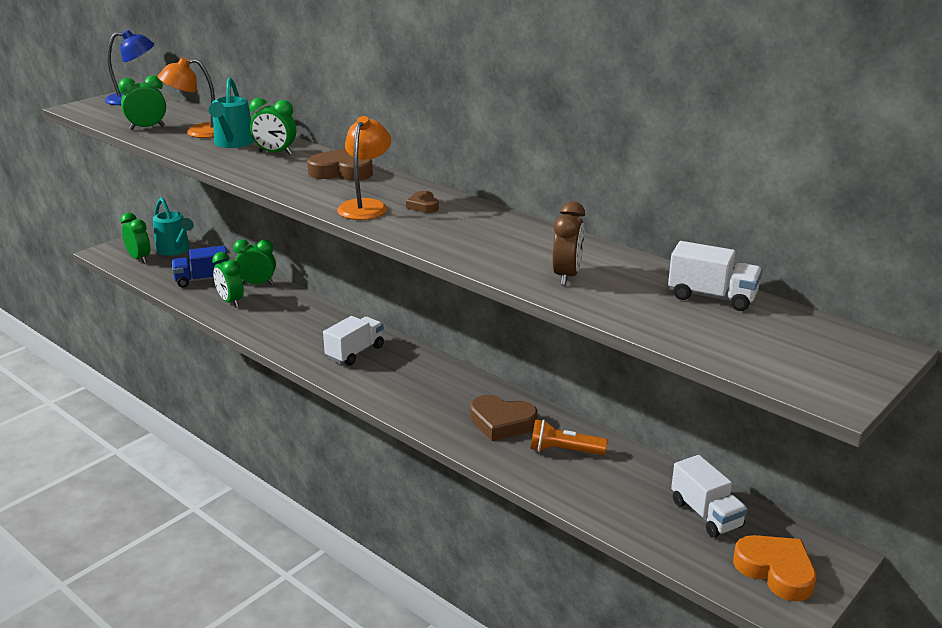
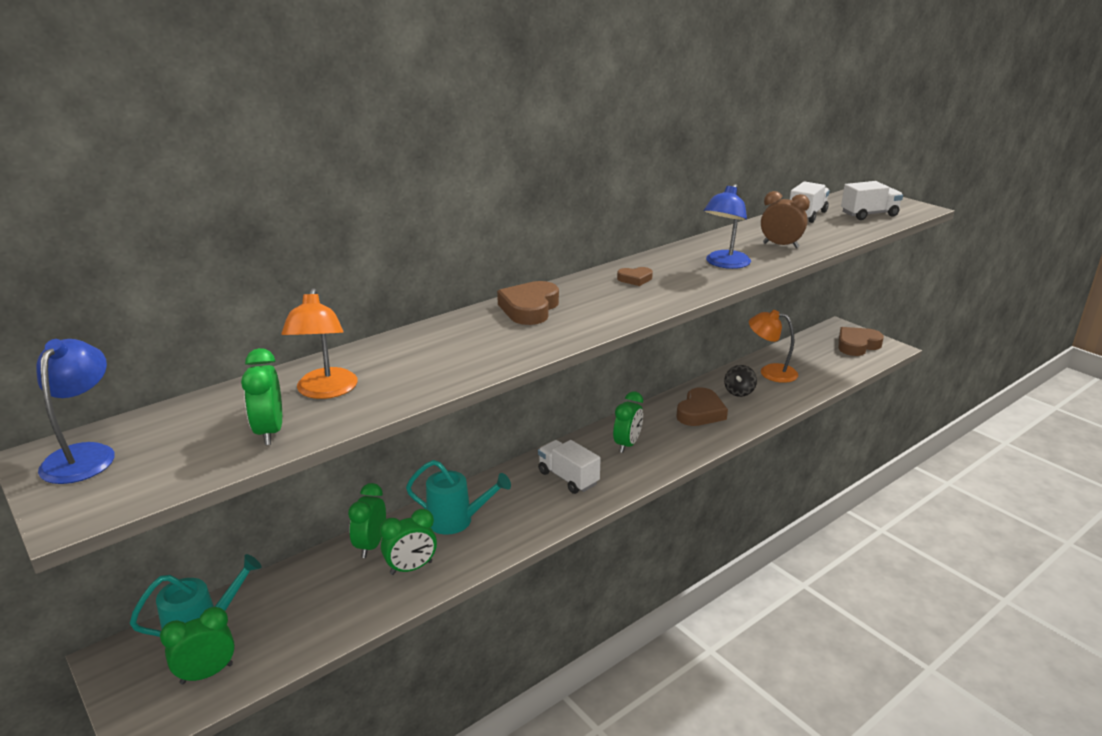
camera: 80 degrees left, 0 degrees up
blue truck [172,245,228,288] -> none
turquoise watering can [209,77,254,148] -> turquoise watering can moved to [406,460,511,535]
green clock [250,98,296,155] -> green clock moved to [613,391,643,453]
orange lamp [337,116,391,220] -> orange lamp moved to [749,310,798,383]
orange flashlight [530,419,608,455] -> black spinning top [724,365,757,397]
white truck [671,455,748,538] -> white truck moved to [841,181,903,220]
orange heart [733,535,816,601] -> brown heart [838,327,884,356]
none -> blue lamp [704,184,751,269]

